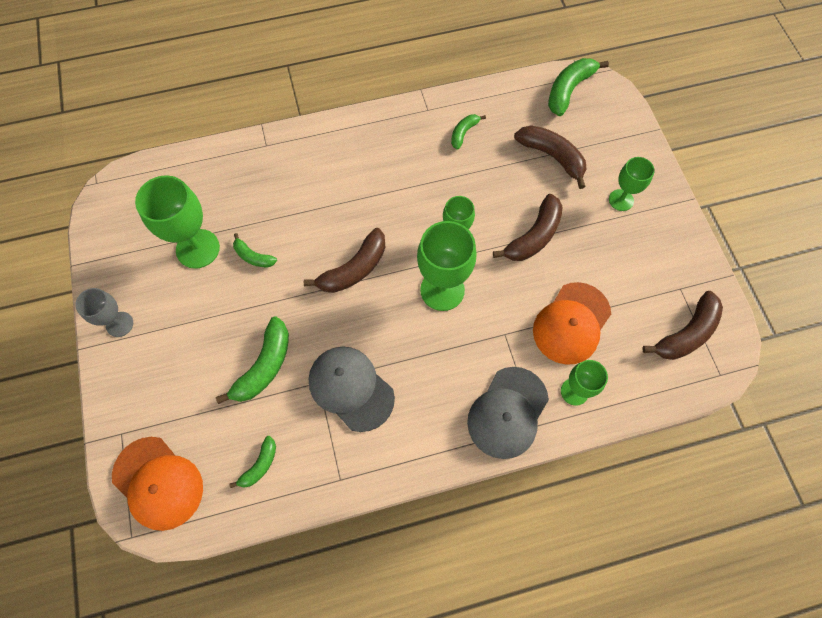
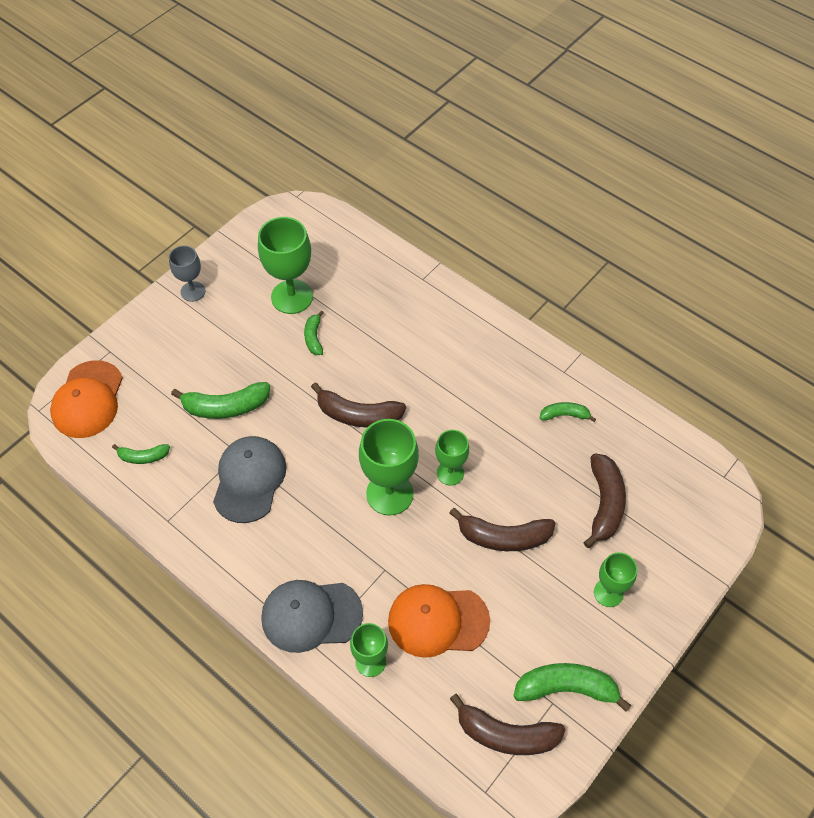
camera: 55 degrees right, 10 degrees down
green banana [548,58,609,116] -> green banana moved to [513,663,631,712]

